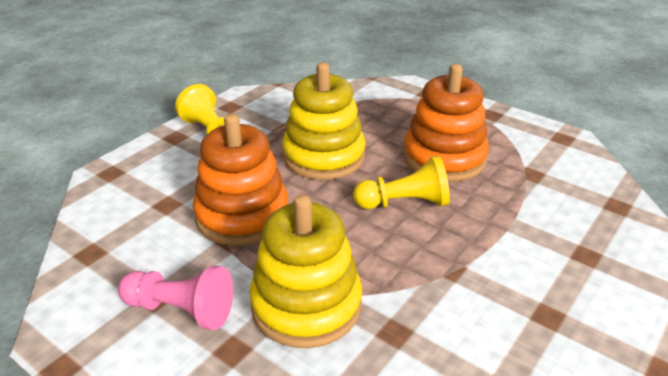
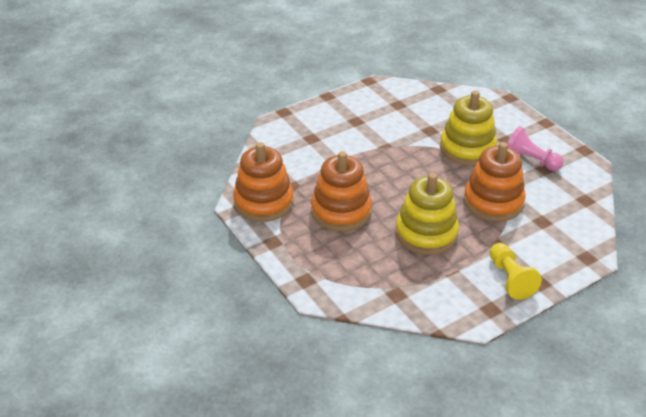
camera: 160 degrees left, 5 degrees up
yellow pawn [353,156,450,209] -> none
none -> orange stacking toy [233,142,294,222]

